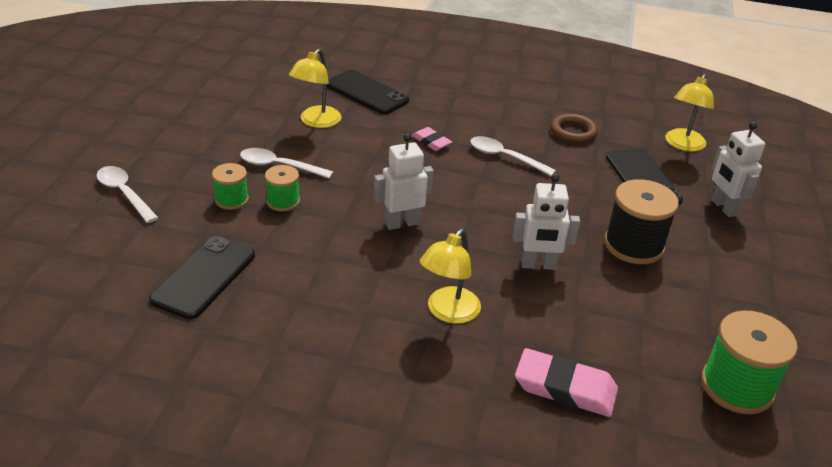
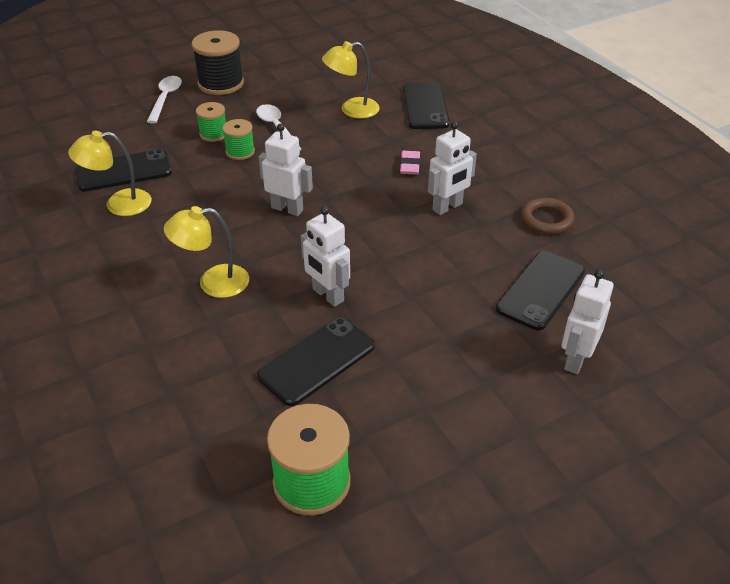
camera: 50 degrees right, 5 degrees up
white spoon [470,136,556,176] -> white robot [428,121,477,215]
pink eraser [515,348,618,417] -> none
black spool [604,179,679,264] -> black spool moved to [192,30,244,95]
yellow lamp [665,74,714,152] -> yellow lamp moved to [68,131,152,216]
none -> black phone [257,317,375,406]

